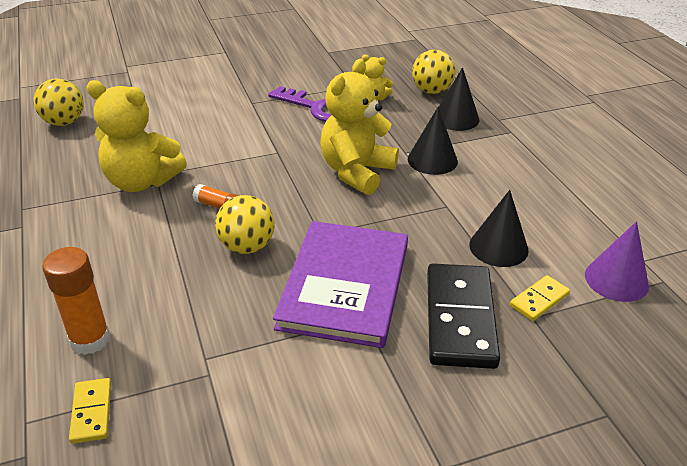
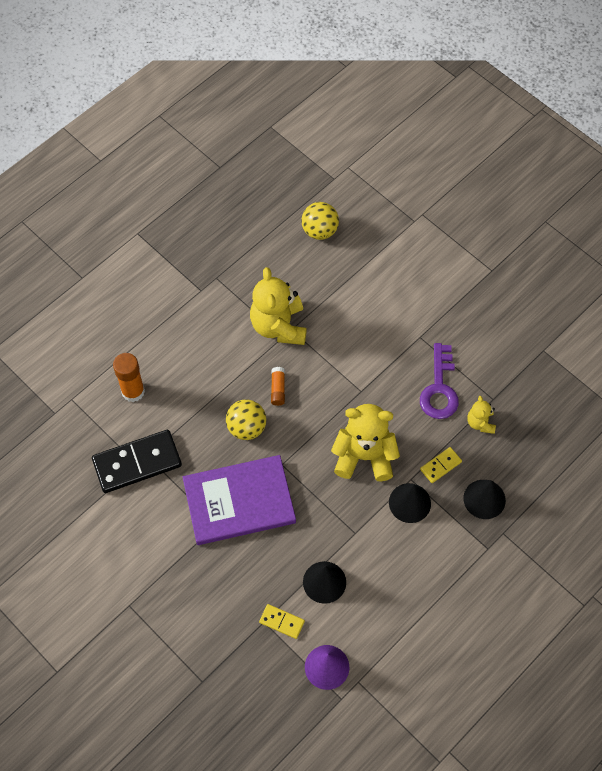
camera: 65 degrees right, 25 degrees up
yellow domino [69,378,111,444] -> yellow domino moved to [420,447,462,483]
yellow ball [412,50,456,94] -> none
black domino [427,263,500,369] -> black domino moved to [92,430,182,493]

